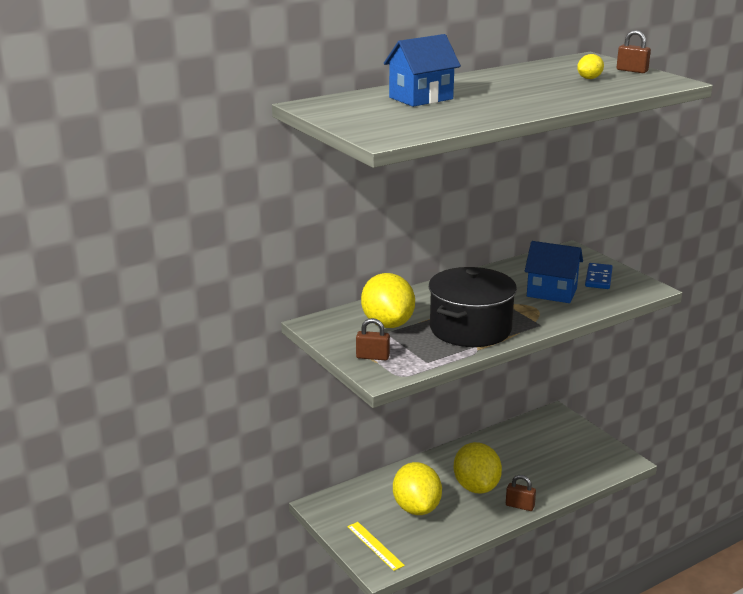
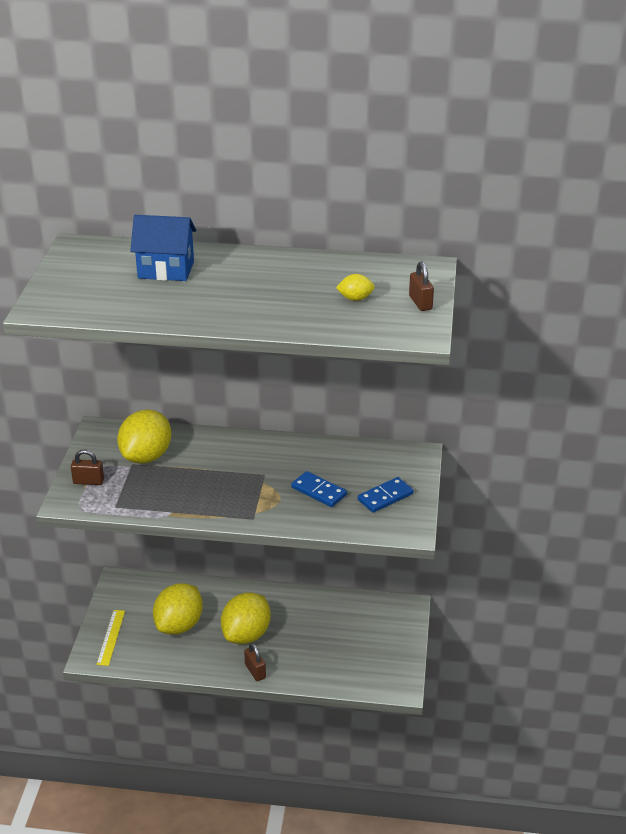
camera: 40 degrees right, 10 degrees up
brown padlock [356,318,390,360] -> brown padlock turned 45 degrees counterclockwise [71,450,104,485]
black pot [429,267,517,347] -> none
blue house [525,241,583,303] -> blue domino [291,471,347,507]

